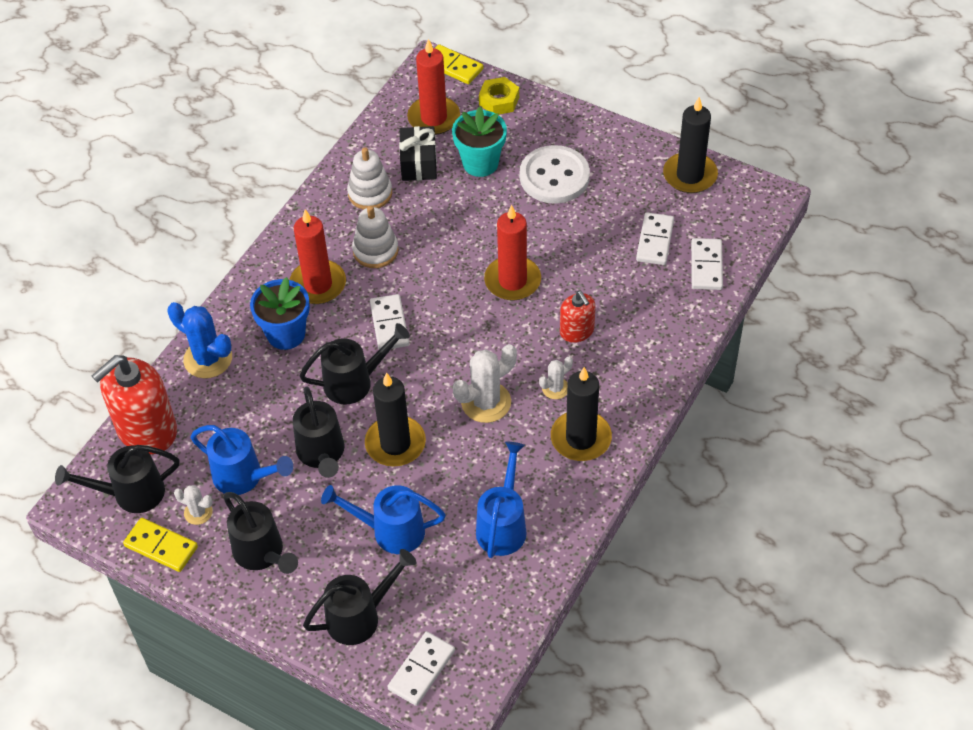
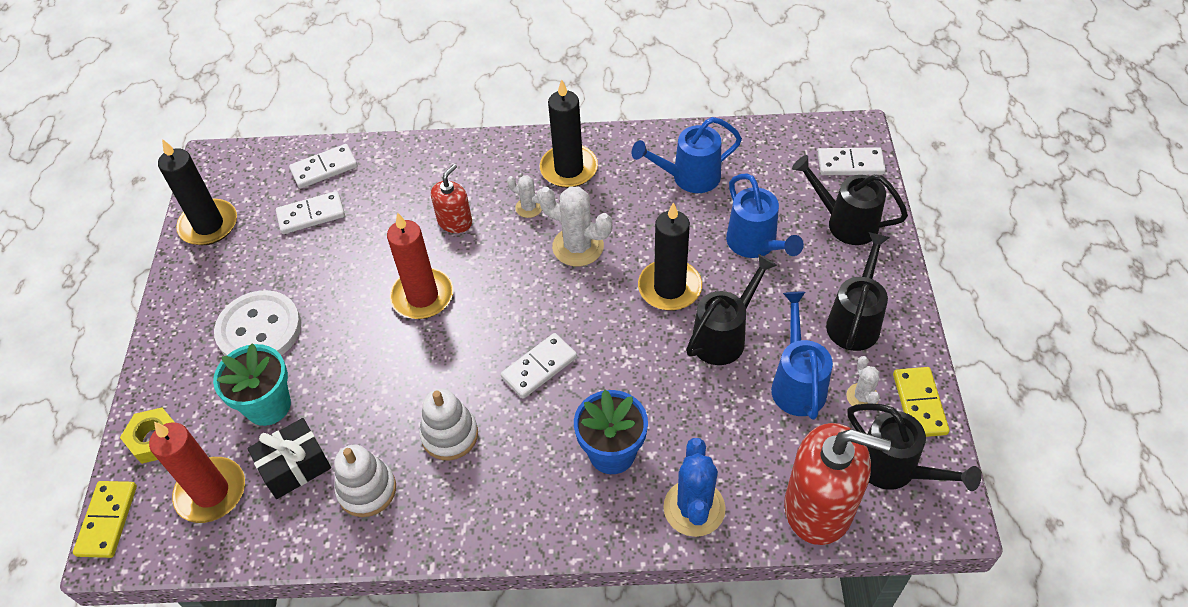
camera: 120 degrees left, 0 degrees up
red candle [290,209,346,304] -> none
black watering can [300,323,410,404] -> none

